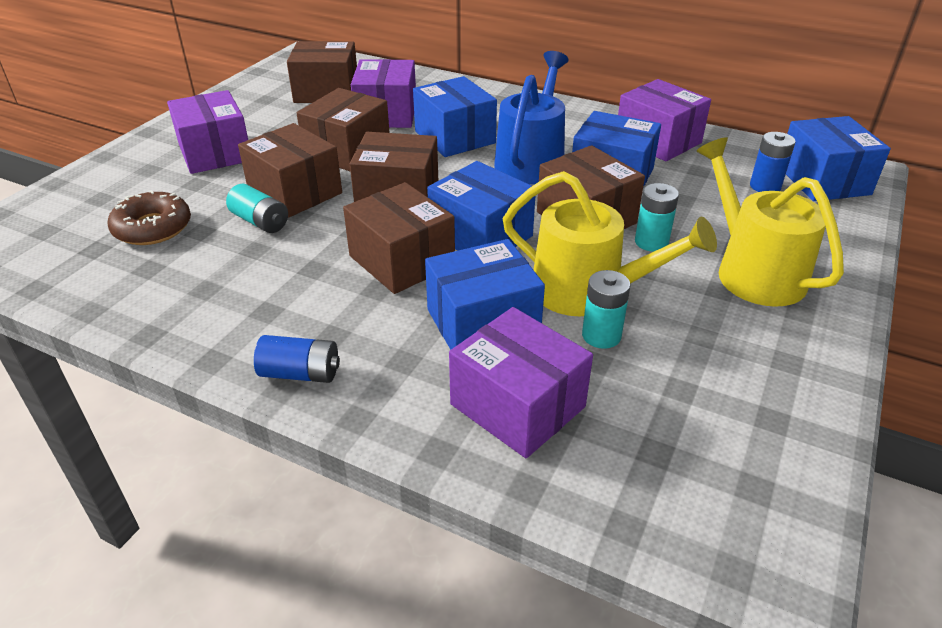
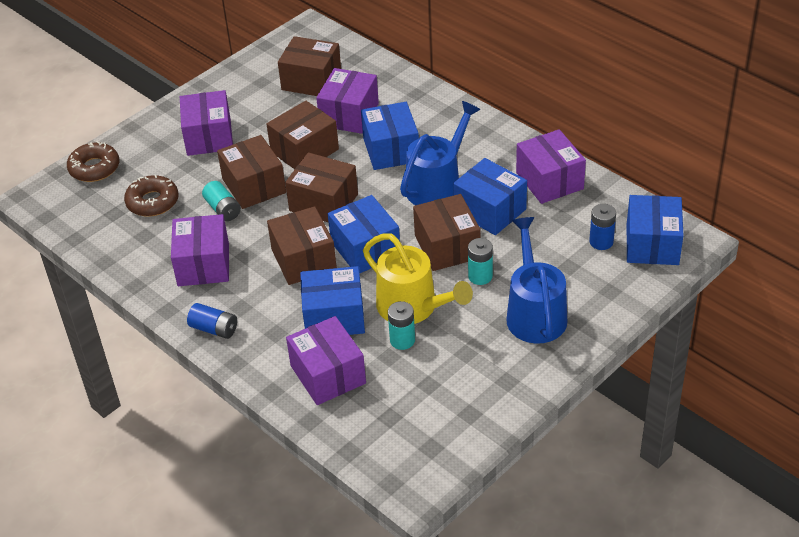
camera: 20 degrees right, 5 degrees up
yellow watering can [697,137,844,307] -> blue watering can [506,217,567,344]
none -> brown donut [67,141,120,182]
none -> purple box [171,214,229,286]

